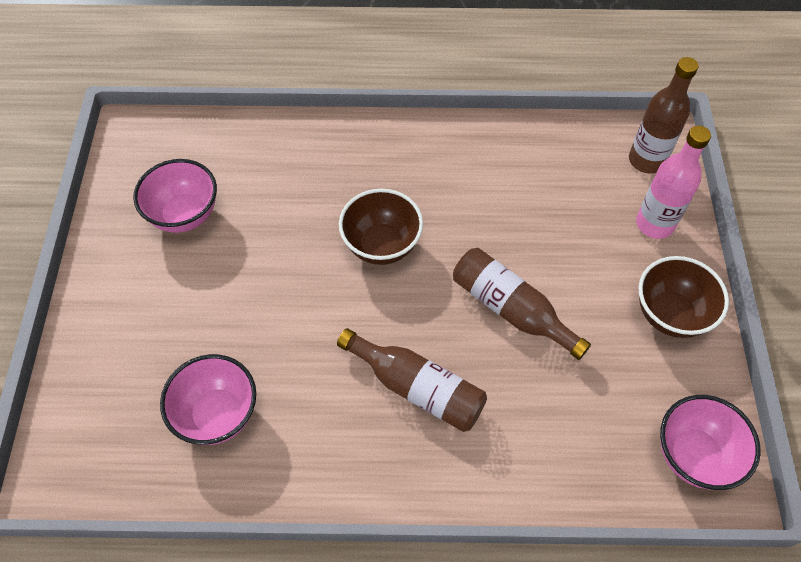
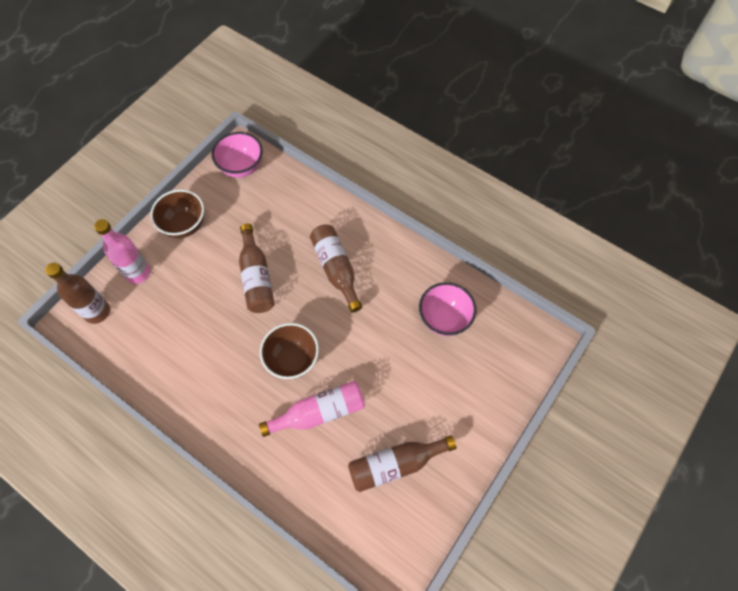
camera: 145 degrees left, 5 degrees up
pink bowl [133,159,217,233] -> brown bottle [348,436,456,492]
none -> pink bottle [259,381,365,437]

